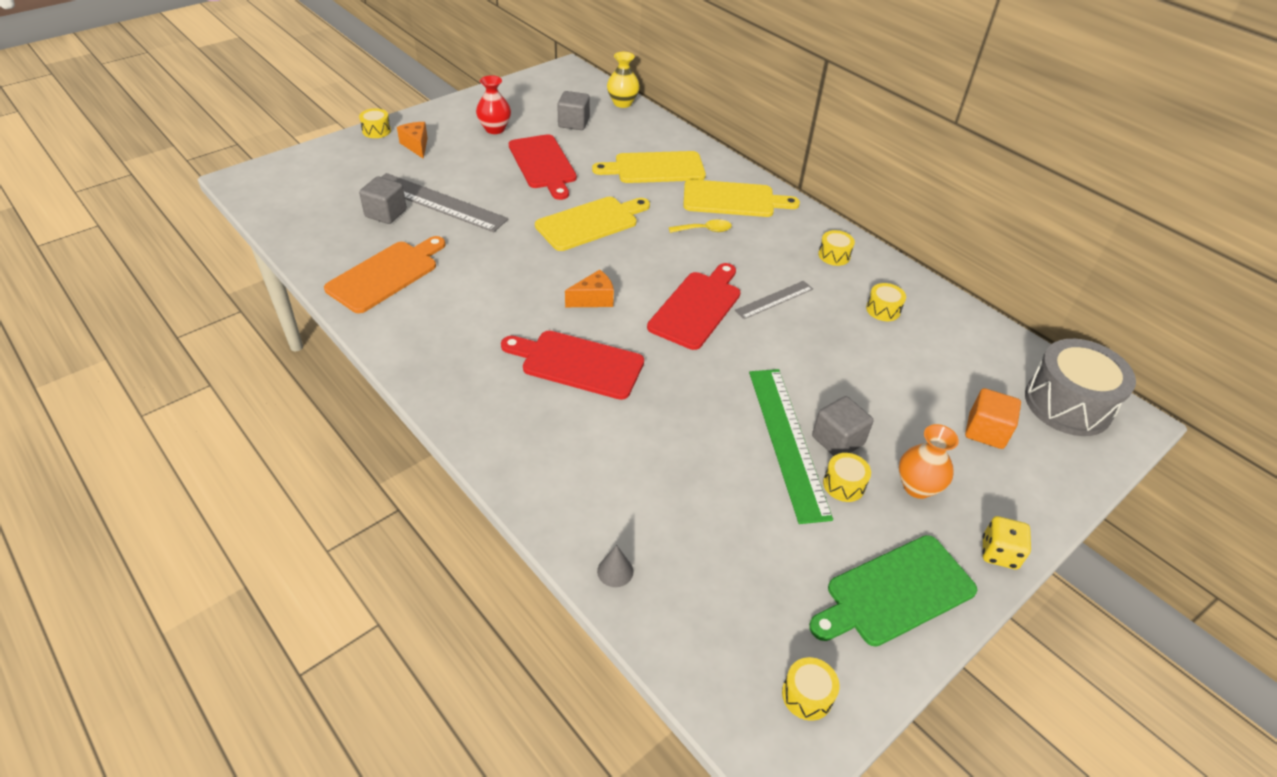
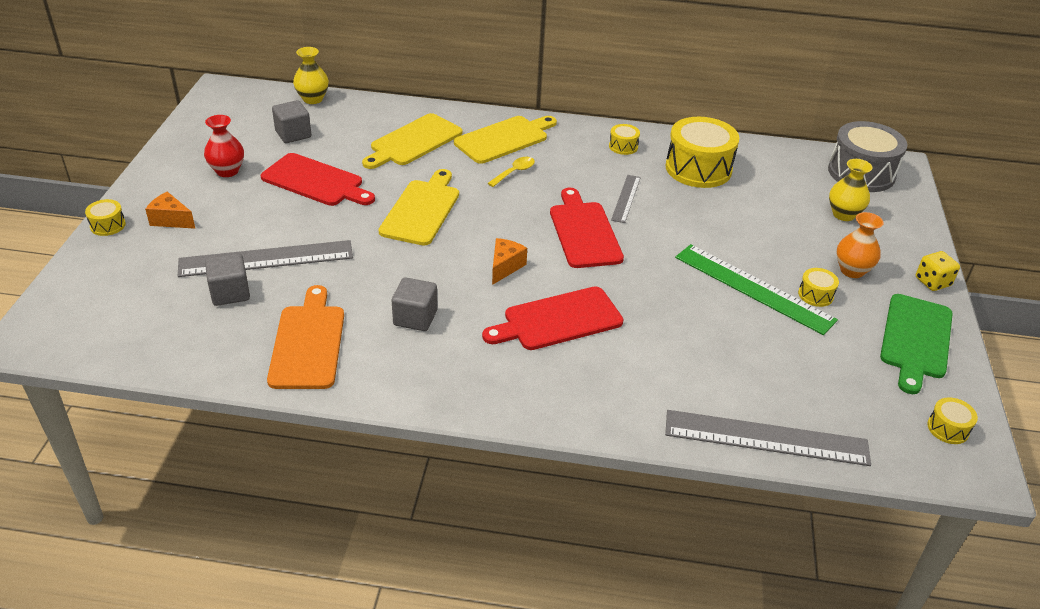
camera: 40 degrees left, 5 degrees down
grey cone [597,545,633,587] -> grey ruler [665,410,871,466]
grey cube [812,396,873,456] -> grey cube moved to [392,277,438,331]
yellow drum [866,283,906,321] -> yellow drum [666,117,739,188], size x2.22
orange cube [965,388,1021,449] -> yellow vase [829,159,873,221]

